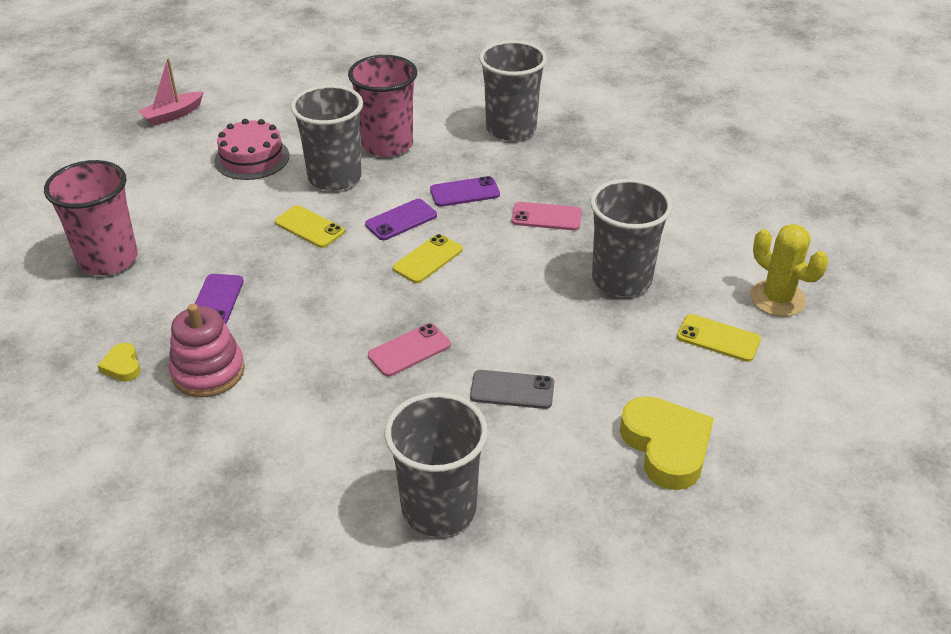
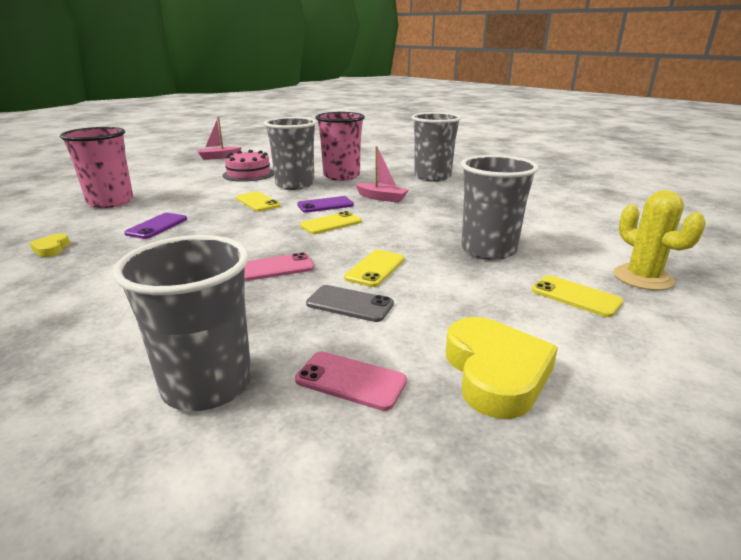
camera: 15 degrees right, 15 degrees down
pink stacking toy [169,304,245,397] -> none
purple phone [430,176,500,207] -> pink boat [355,146,409,203]
pink phone [511,202,582,230] -> pink phone moved to [295,352,407,411]
none -> yellow phone [344,250,405,287]

